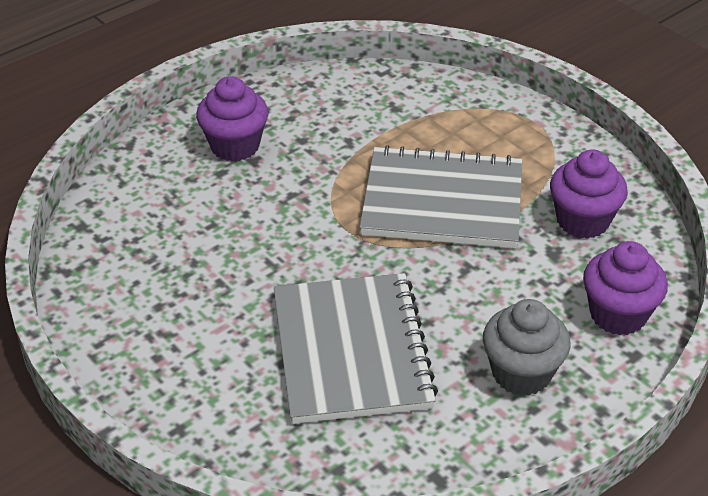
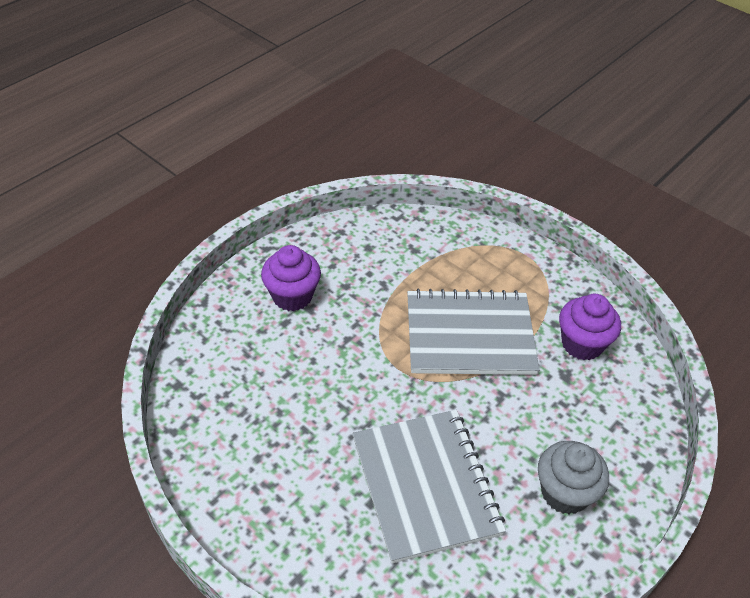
camera: 10 degrees left, 5 degrees up
purple cupcake [583,241,668,335] -> none

